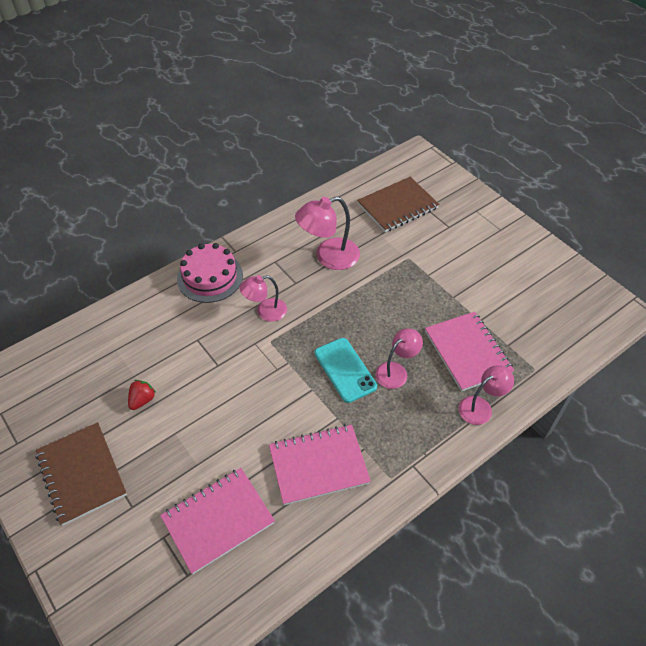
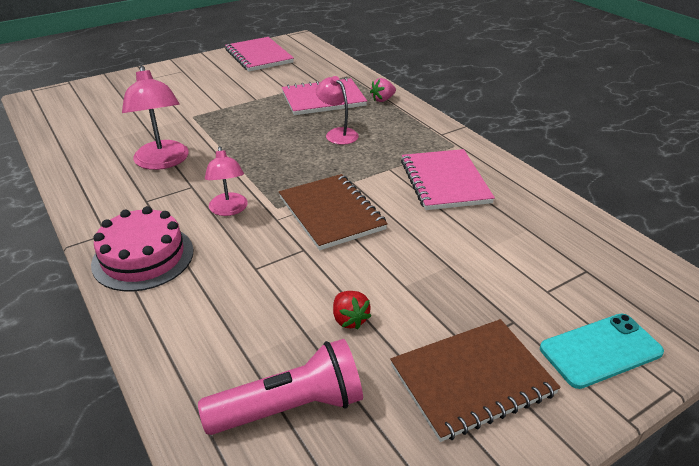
camera: 85 degrees left, 15 degrees down
red strawberry [128,380,156,410] -> red strawberry turned 150 degrees counterclockwise [333,291,371,330]
pink notebook [160,468,275,574] -> pink notebook moved to [225,37,294,71]
turquoise phone [315,338,377,403] -> turquoise phone moved to [540,314,664,389]
brown notebook [357,177,439,232] -> brown notebook moved to [279,174,388,250]
pink lamp [459,365,514,425] -> pink strawberry [370,78,396,102]
none -> pink flashlight [198,339,363,435]

